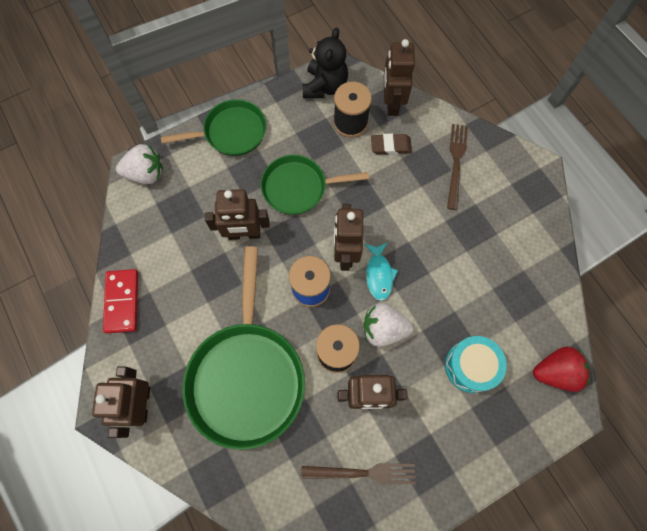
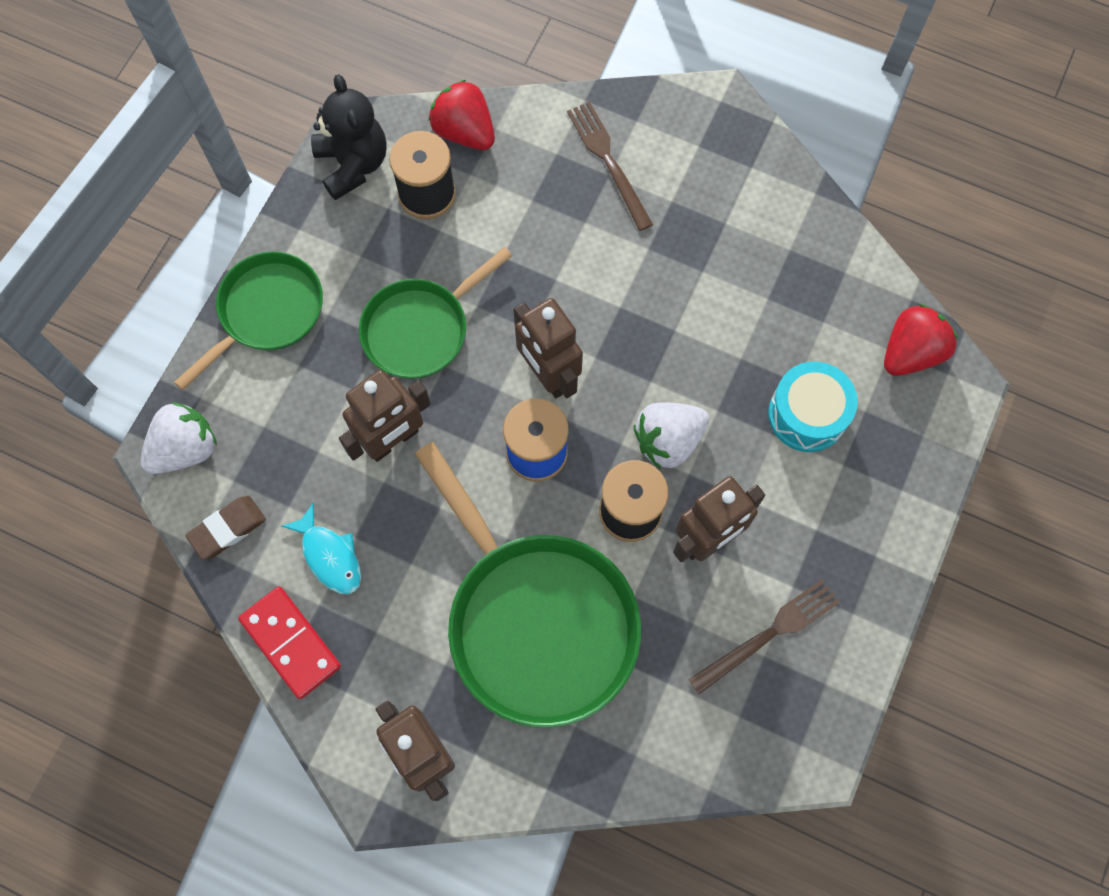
camera: 35 degrees left, 0 degrees up
turquoise fish [365,242,398,301] -> turquoise fish moved to [282,503,361,594]
brown eraser [371,133,412,155] -> brown eraser moved to [186,496,266,560]
brown robot [384,39,415,116] -> red strawberry [429,79,495,150]

